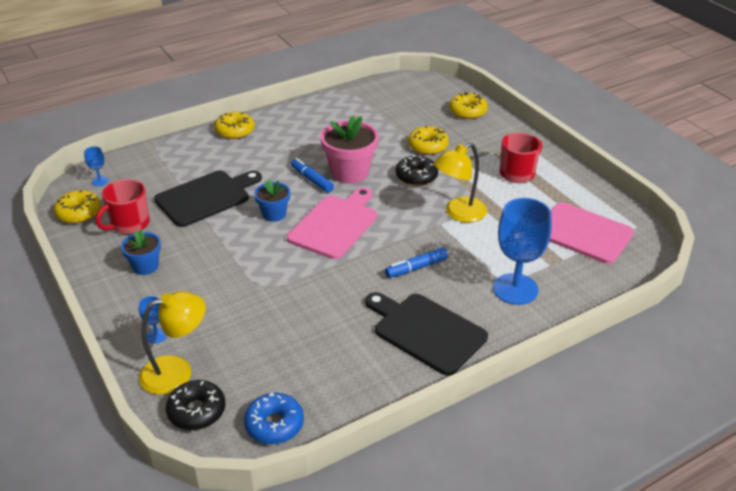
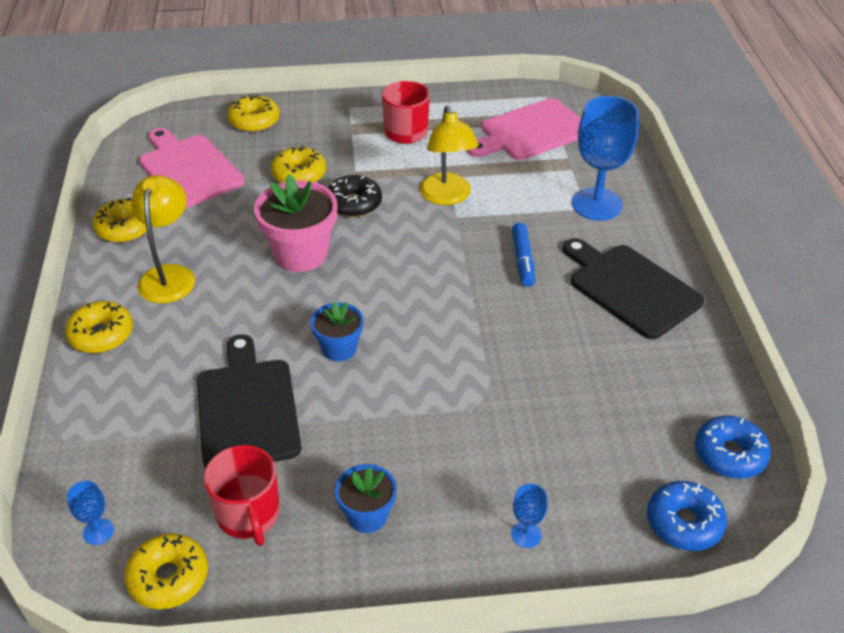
camera: 65 degrees left, 5 degrees up
yellow lamp [139,291,206,395] -> yellow lamp moved to [131,175,195,303]
black donut [166,380,226,430] -> blue donut [647,481,727,551]
pink cutting board [287,187,377,259] -> pink cutting board moved to [139,128,245,208]
blue marker [291,158,334,193] -> none
black cutting board [365,292,488,376] -> black cutting board turned 75 degrees clockwise [563,238,704,339]
none -> yellow donut [93,198,147,243]

